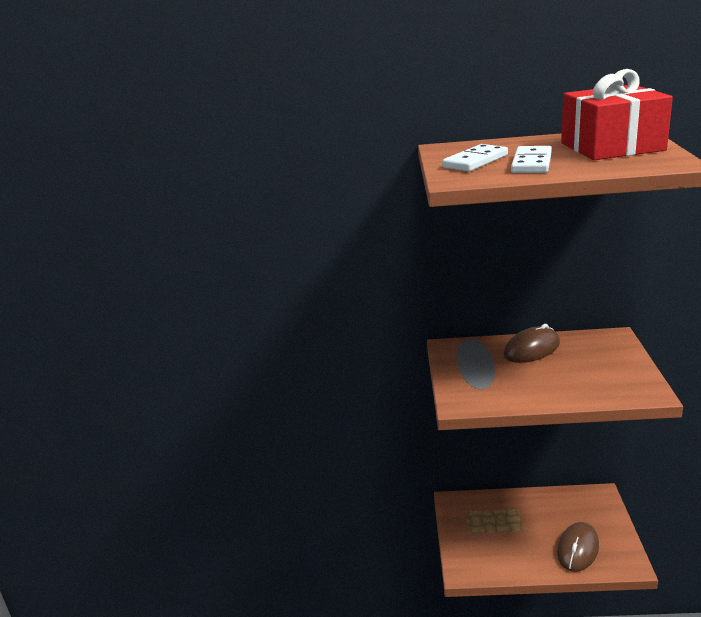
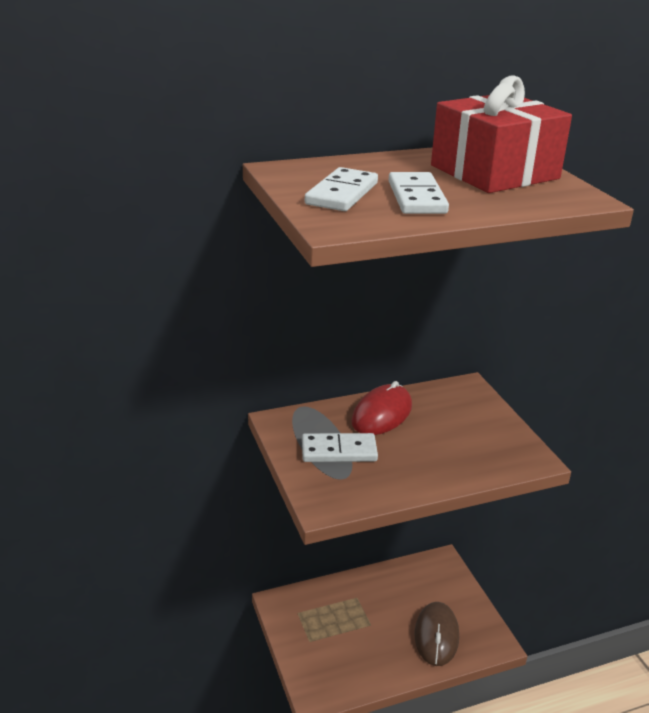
camera: 25 degrees left, 5 degrees up
brown mouse [503,324,560,363] -> red mouse [351,381,412,435]
none -> white domino [302,433,378,462]

